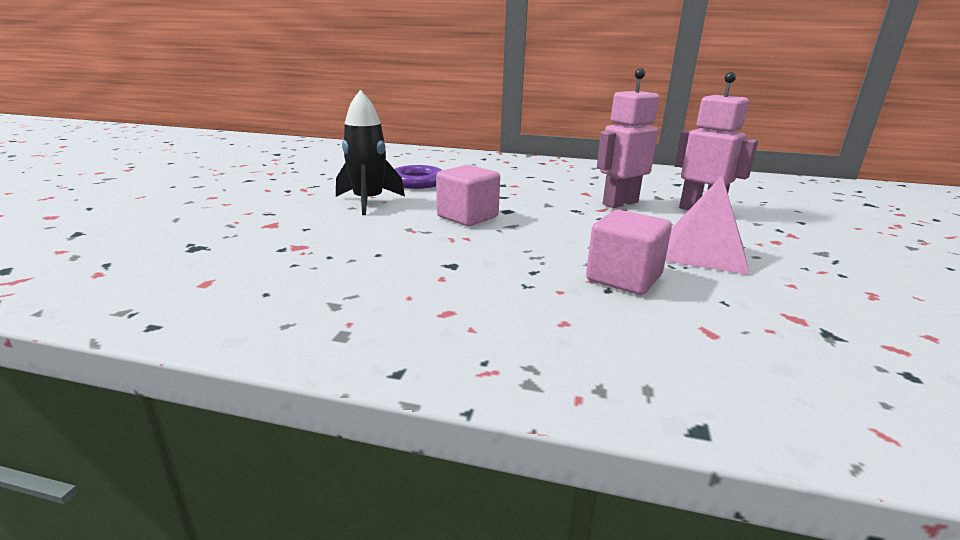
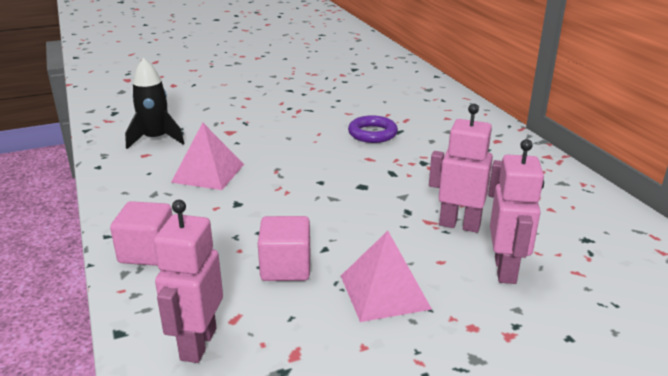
camera: 55 degrees right, 5 degrees up
black rocket [336,90,405,215] -> black rocket moved to [125,58,185,149]
pink cube [436,165,500,226] -> pink cube moved to [110,201,172,266]
none -> pink robot [154,200,223,363]
none -> pink pyramid [171,123,244,190]

